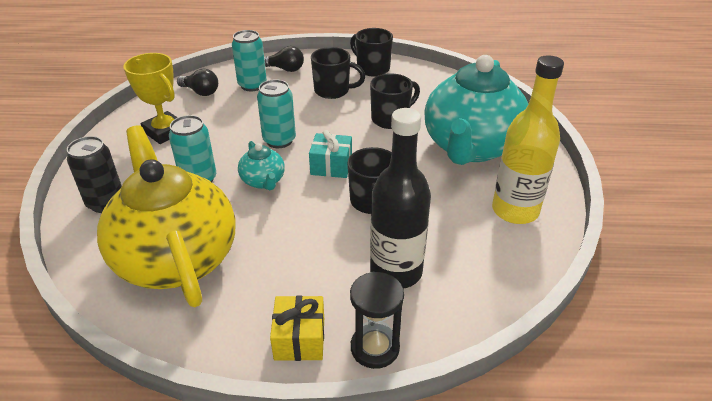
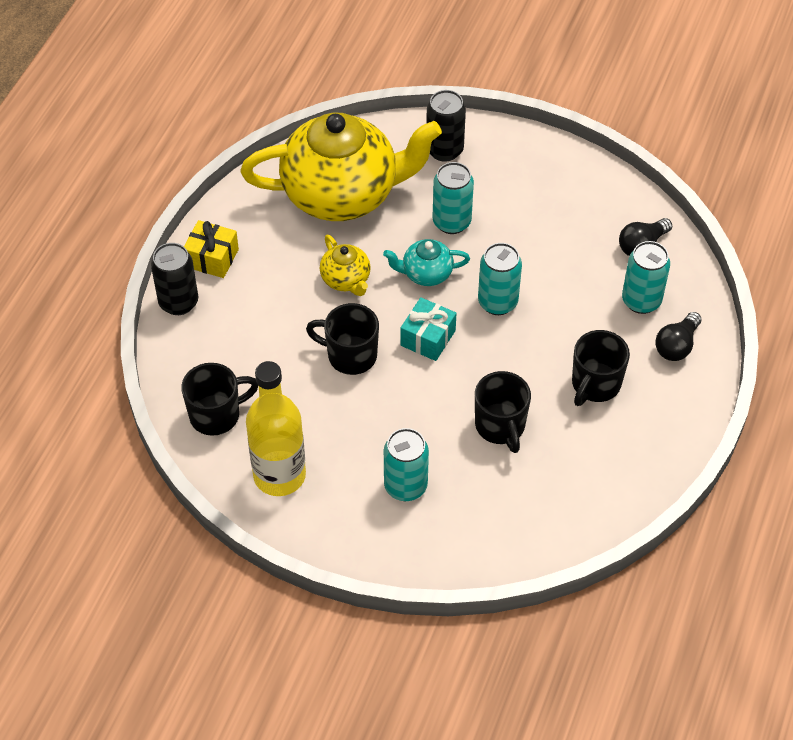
camera: 110 degrees right, 15 degrees up
yellow trophy [123,53,178,144] -> none
black mug [350,28,393,77] -> black mug moved to [181,363,258,436]
black hourglass [350,272,404,369] -> black can [151,243,198,315]
black bottle [370,108,431,289] -> none
turquoise teapot [424,55,528,165] -> turquoise can [384,428,429,501]
none -> yellow teapot [320,235,371,296]

